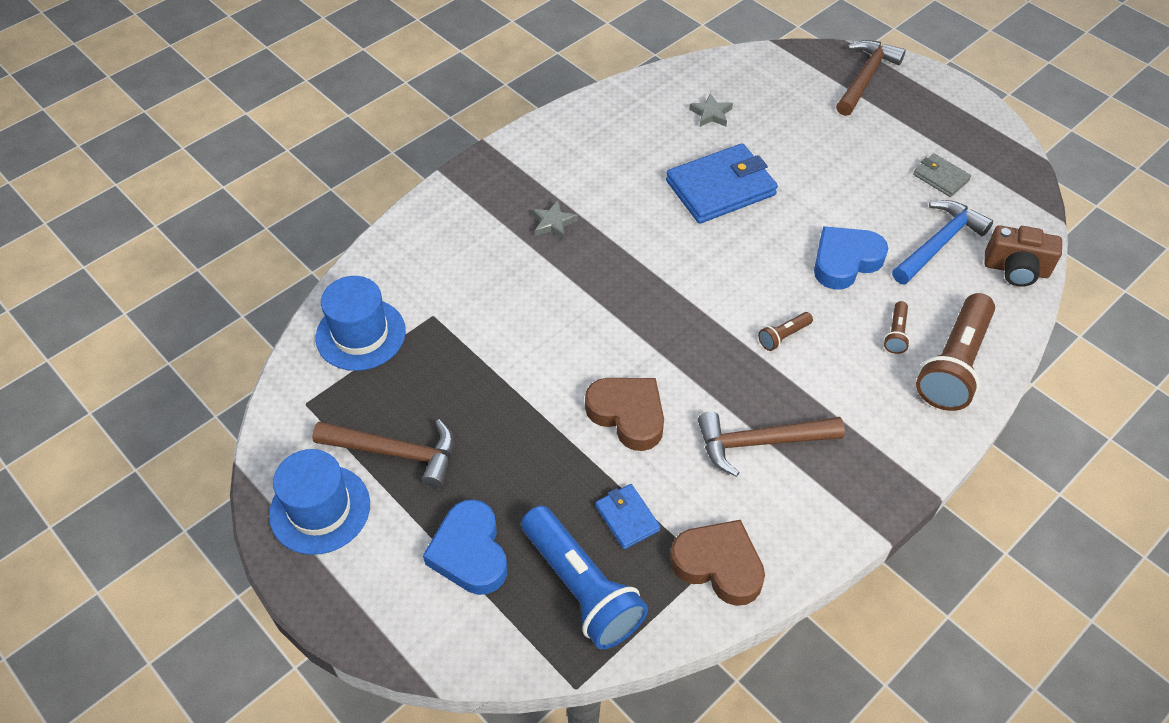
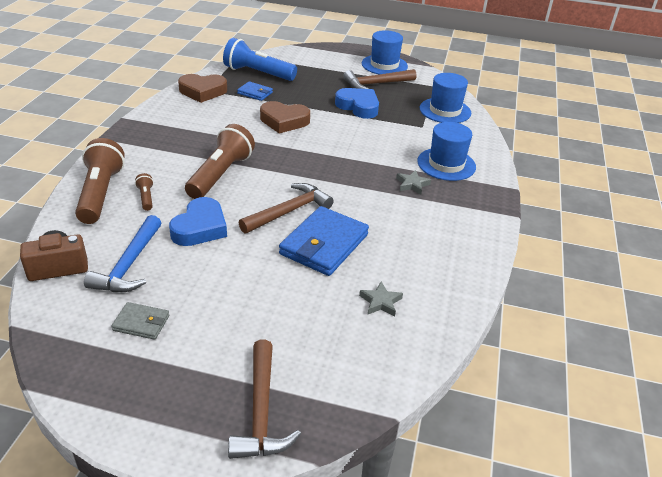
camera: 145 degrees right, 15 degrees down
blue heart [423,500,507,595] -> blue heart moved to [335,88,379,119]
brown hammer [698,412,845,477] -> brown hammer moved to [238,183,334,234]
brown flashlight [758,312,813,351] -> brown flashlight [185,124,255,199], size x2.27
none -> blue hat [417,122,476,181]

